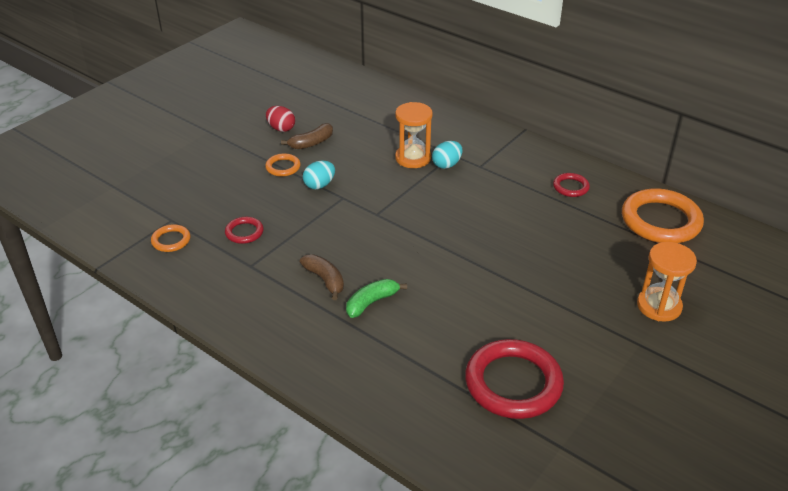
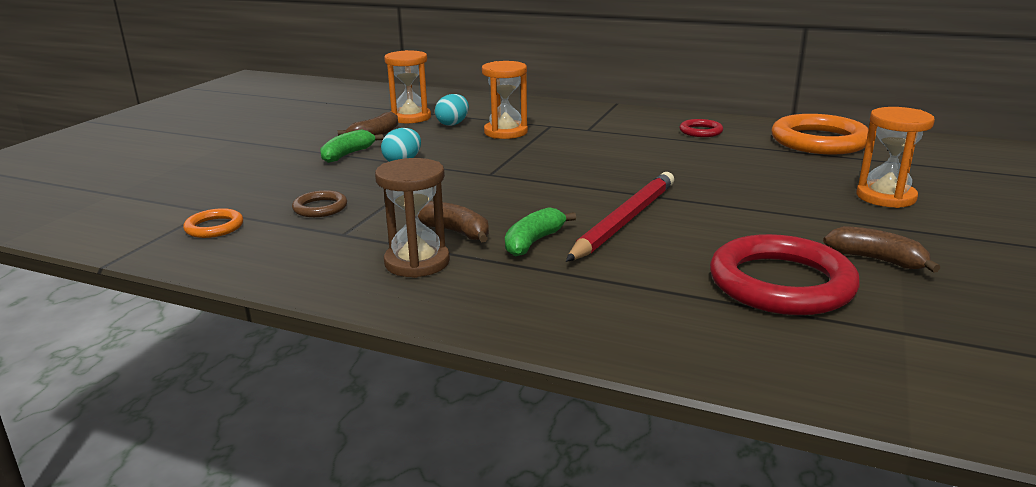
camera: 15 degrees left, 15 degrees down
red ring [225,217,264,244] -> brown ring [292,190,347,217]
orange ring [265,153,301,177] -> green banana [320,129,383,163]
red egg [266,106,295,132] -> none
turquoise egg [432,141,462,169] -> turquoise egg moved to [435,94,469,126]
none -> brown hourglass [375,158,450,278]
none -> orange hourglass [384,50,431,124]
none -> red pencil [566,172,674,262]
none -> brown banana [823,226,940,273]

